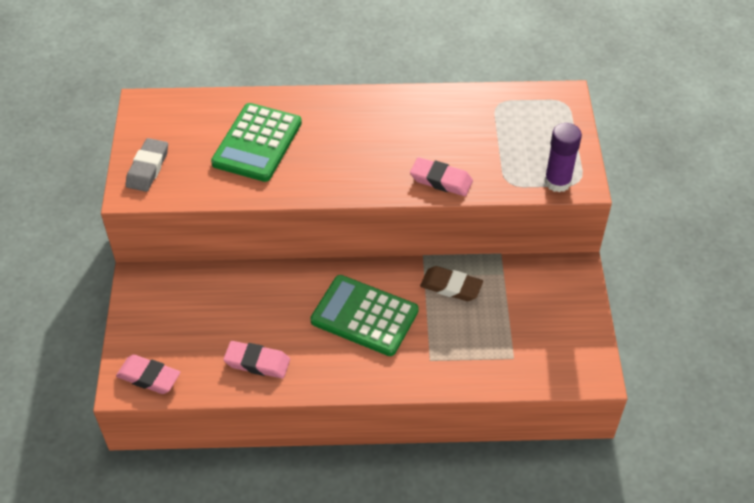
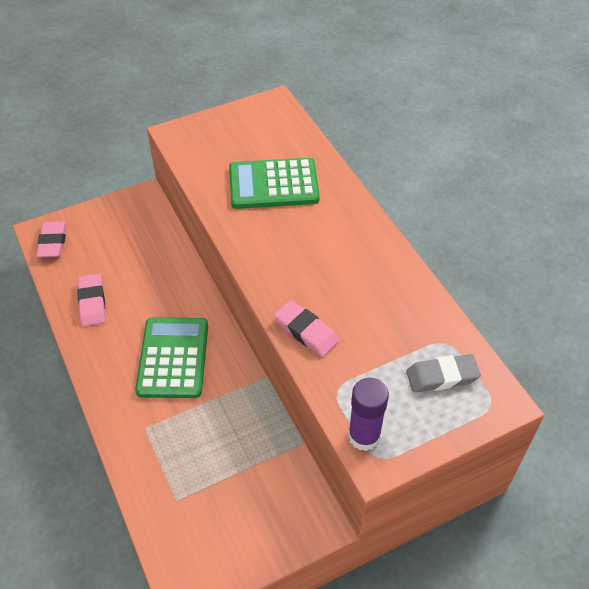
camera: 65 degrees right, 0 degrees up
grey eraser [126,138,168,192] -> grey eraser moved to [406,354,481,393]
pink eraser [410,157,473,196] -> pink eraser turned 45 degrees counterclockwise [274,300,339,357]
brown eraser [420,266,483,301] -> none

